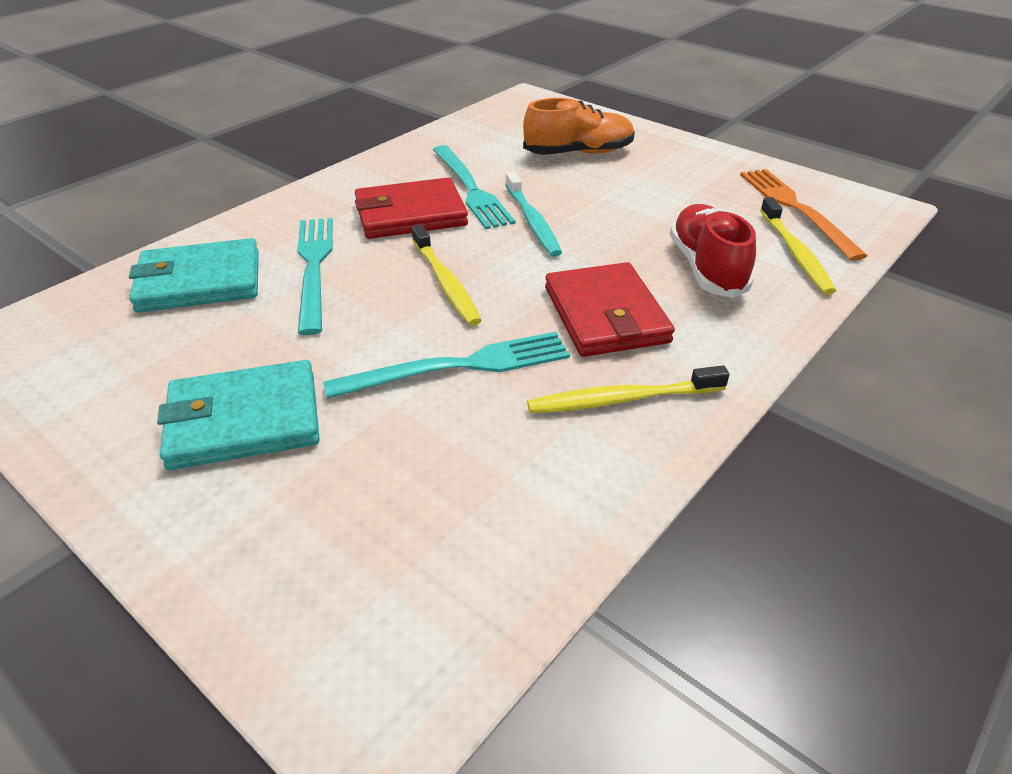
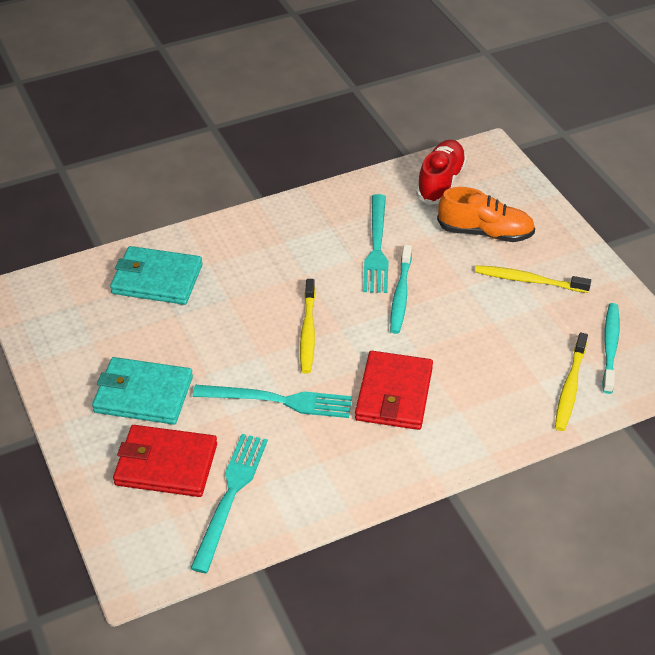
camera: 25 degrees right, 5 degrees up
turquoise fork [297,218,333,335] -> turquoise fork moved to [190,434,268,573]
red wallet [355,177,468,239] -> red wallet moved to [113,425,217,497]
yellow toothbrush [527,365,729,413] -> yellow toothbrush moved to [475,265,591,293]
red shoe [670,204,756,298] -> red shoe moved to [416,140,467,205]
orange fork [740,169,868,261] -> turquoise toothbrush [602,303,619,394]

